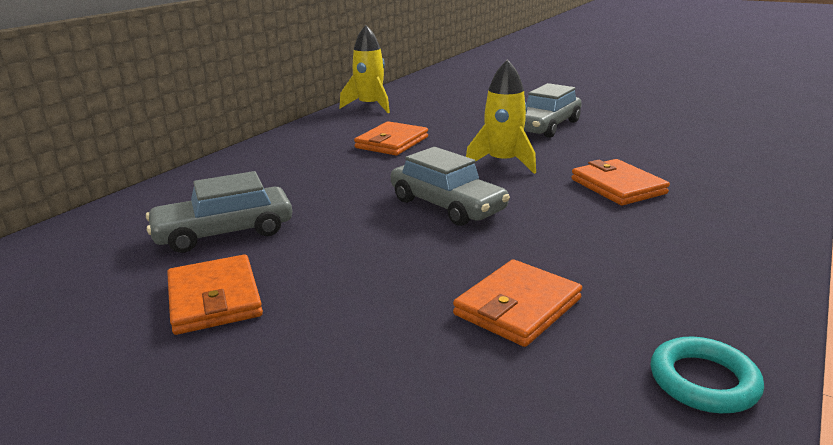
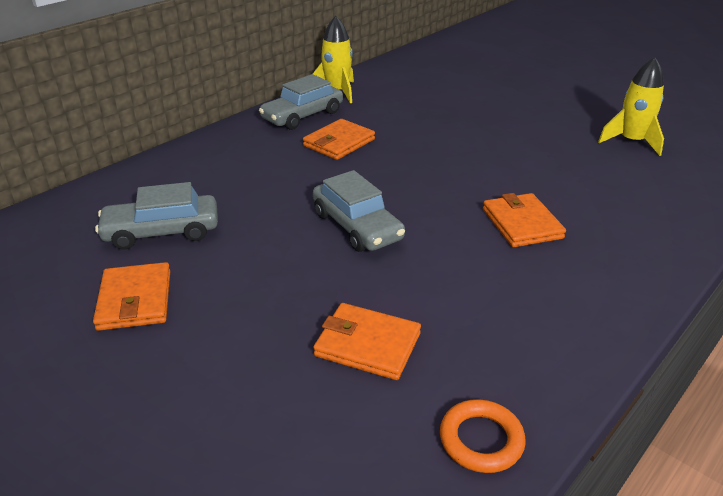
camera: 10 degrees right, 10 degrees up
orange wallet [453,259,582,347] -> orange wallet turned 60 degrees clockwise [313,303,421,380]
yellow rocket [466,59,536,174] -> yellow rocket moved to [598,57,664,156]
grey car [524,83,582,138] -> grey car moved to [259,74,343,130]
turquoise ring [651,337,764,413] -> orange ring [440,399,526,473]

